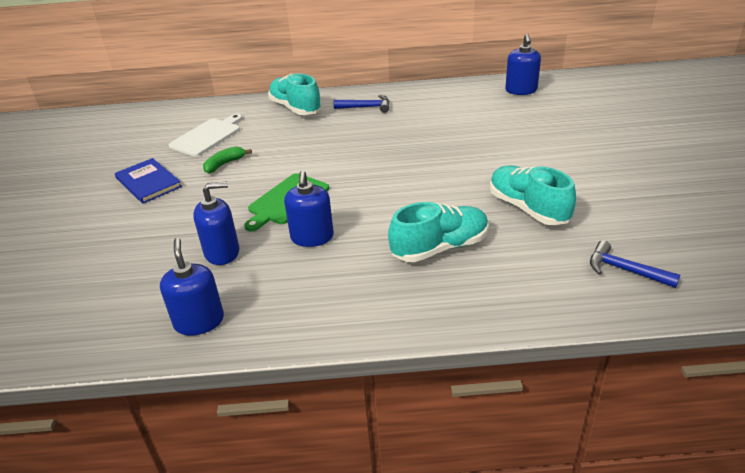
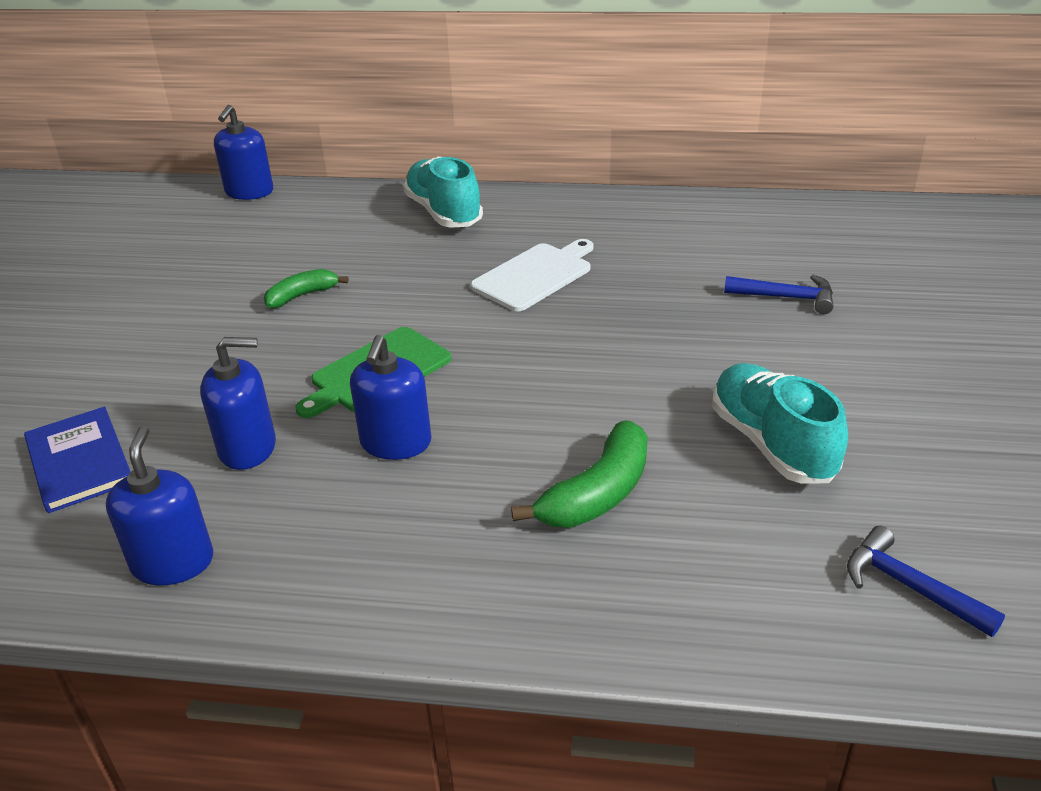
camera: 10 degrees right, 0 degrees up
blue book [115,158,182,204] -> blue book moved to [24,407,130,513]
white cutting board [169,114,242,157] -> white cutting board moved to [470,239,593,311]
blue hammer [334,95,389,113] -> blue hammer moved to [724,275,833,314]
turquoise shoe [388,202,489,262] -> green banana [511,421,648,528]
blue soap dispenser [505,34,541,95] -> blue soap dispenser moved to [214,105,273,200]

